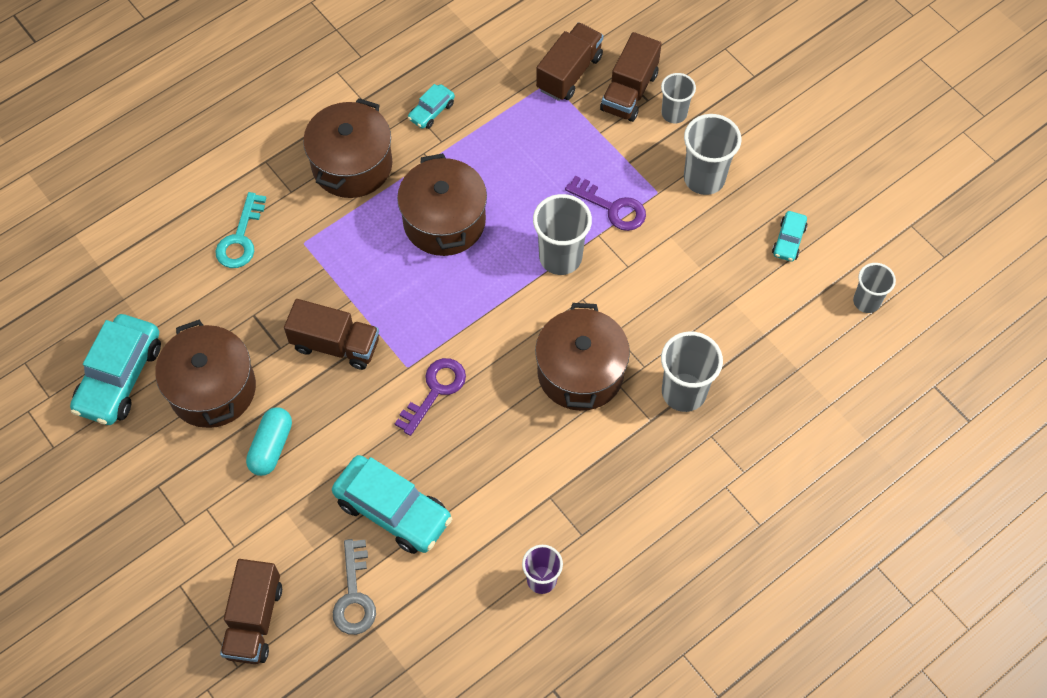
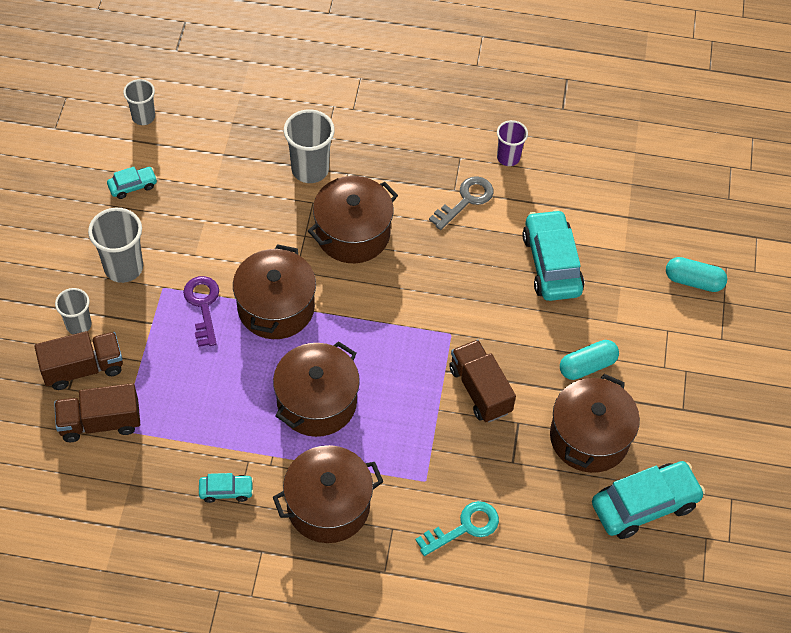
camera: 135 degrees left, 5 degrees down
brown truck [220,559,282,664] -> turquoise capsule [666,257,727,292]
grey key [333,539,376,635] -> grey key moved to [429,176,494,230]
purple key [395,358,466,436] -> none
grey cup [533,194,592,275] -> brown pot [233,244,316,339]

